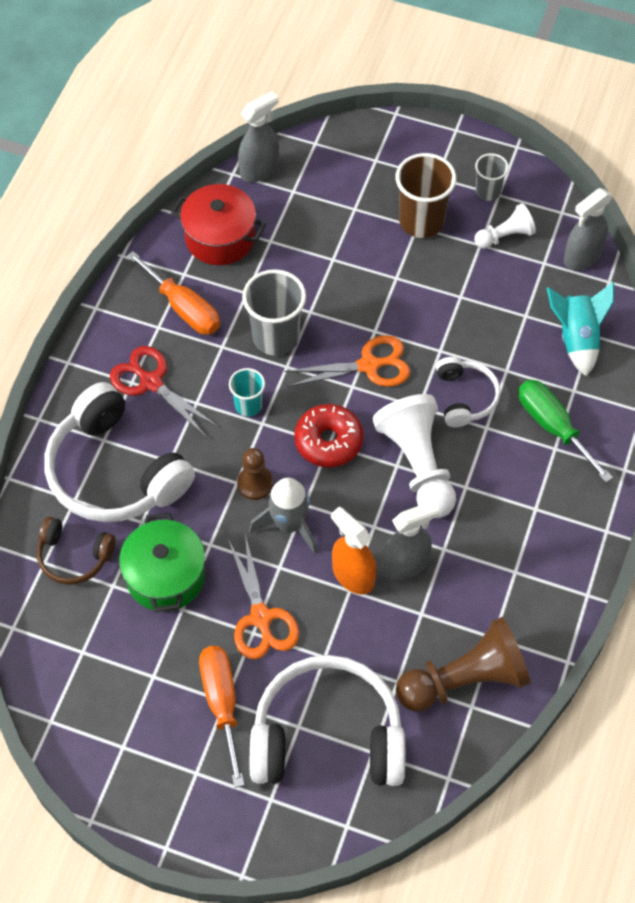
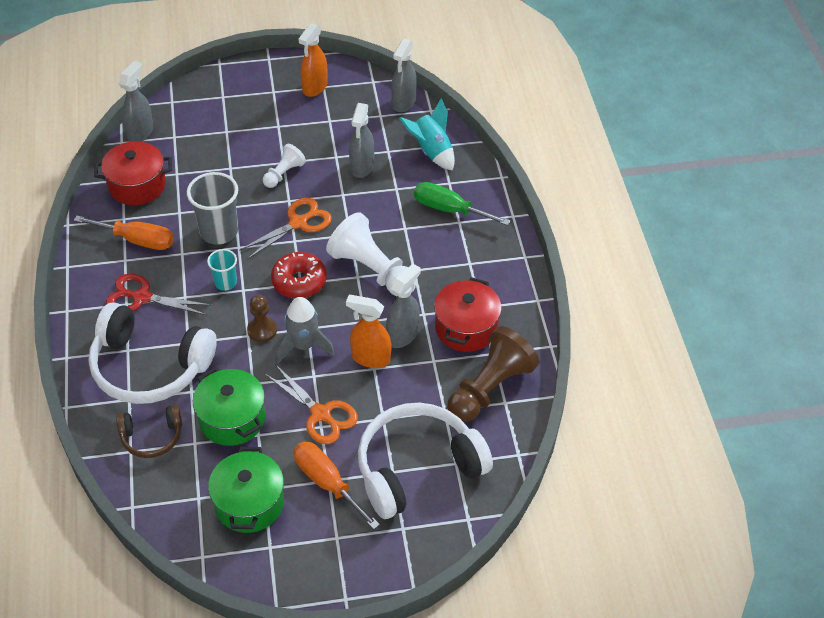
camera: 30 degrees left, 10 degrees down
brown cup [396,153,457,238] -> none
white headphones [436,357,500,427] -> none
white pawn [474,203,536,249] -> white pawn moved to [263,144,306,188]
grey cup [475,153,509,201] -> orange spray bottle [298,23,328,97]
none -> green pot [208,447,284,533]
none -> grey spray bottle [349,103,374,178]
none -> red pot [434,277,502,352]

